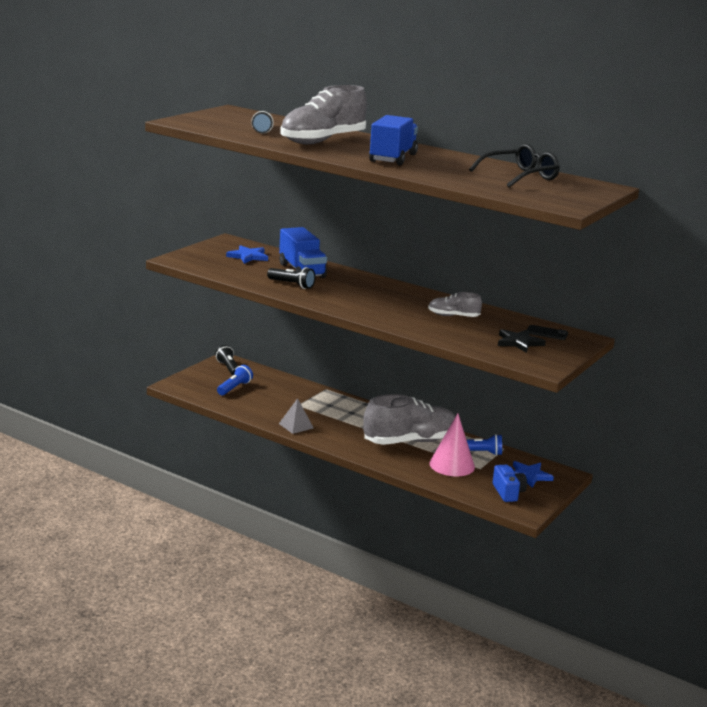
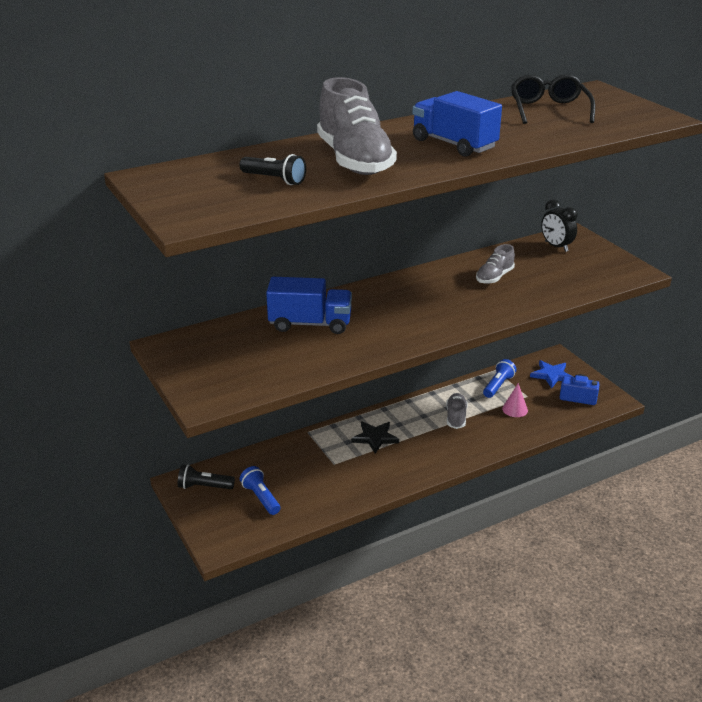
camera: 60 degrees left, 10 degrees up
blue star [226,245,268,264] -> none
black flashlight [267,267,315,289] -> none
grey pyramid [279,398,314,434] -> none
grey shoe [363,394,456,445] -> grey shoe [446,393,468,429], size x0.49
pink cone [429,413,475,476] -> pink cone [502,383,528,417], size x0.56
black star [498,329,546,353] -> black star moved to [351,421,399,454]
black phone [528,325,568,340] -> black clock [541,199,578,252]

